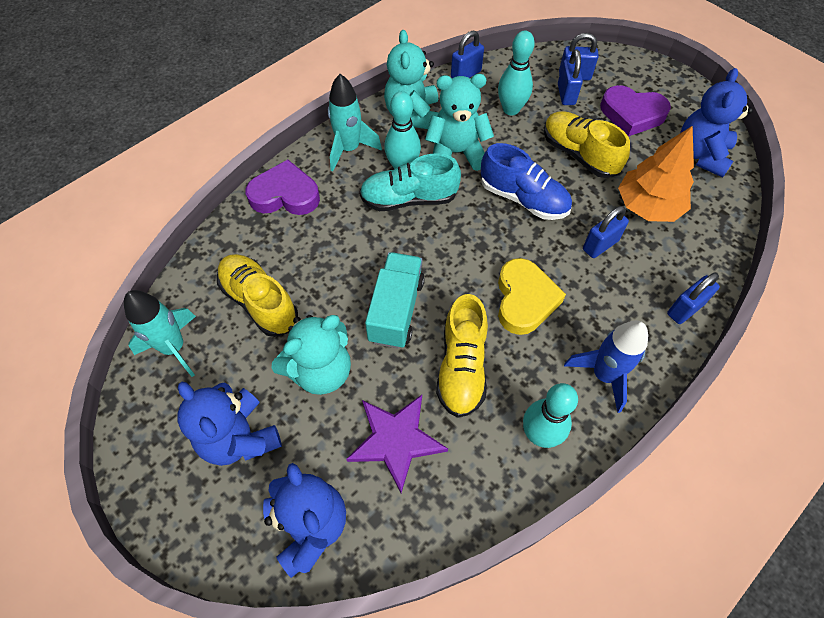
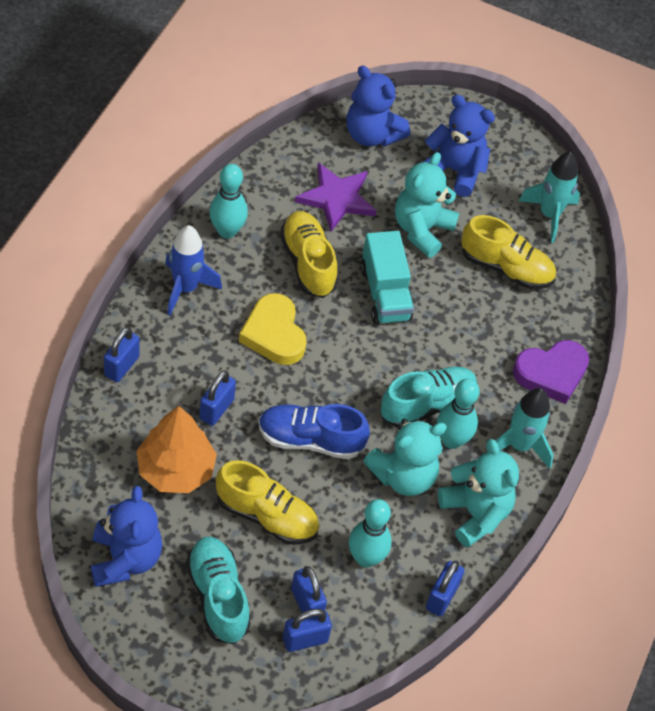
camera: 150 degrees right, 5 degrees down
purple heart [600,85,671,136] -> turquoise shoe [186,537,251,644]

